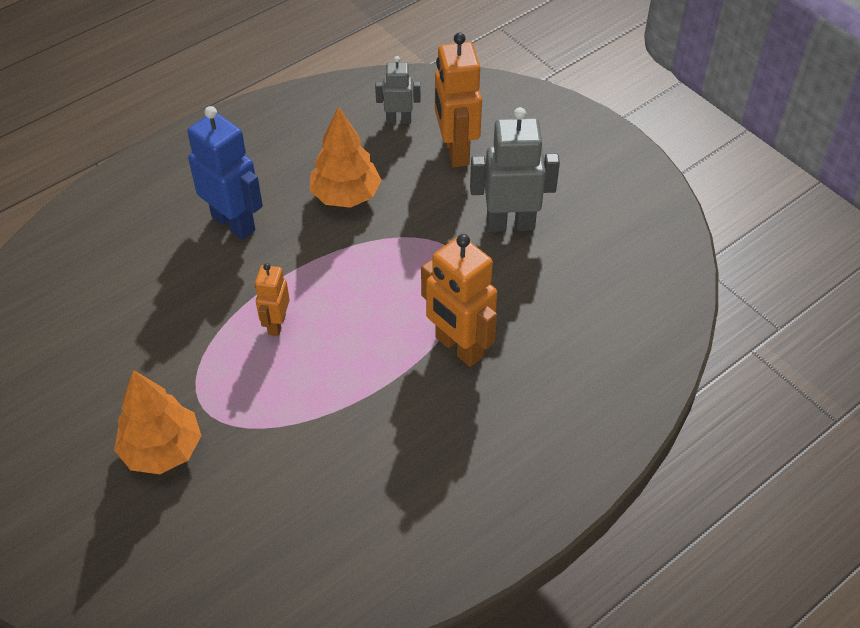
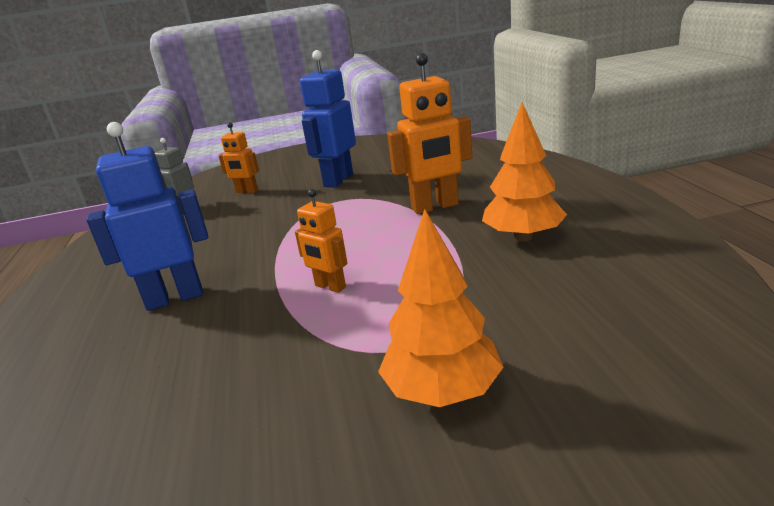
camera: 60 degrees left, 25 degrees down
orange tree [310,106,382,208] -> orange tree moved to [482,102,567,242]
orange robot [435,32,482,167] -> orange robot [218,122,259,193], size x0.57
grey robot [470,107,560,232] -> blue robot [300,50,356,188]

